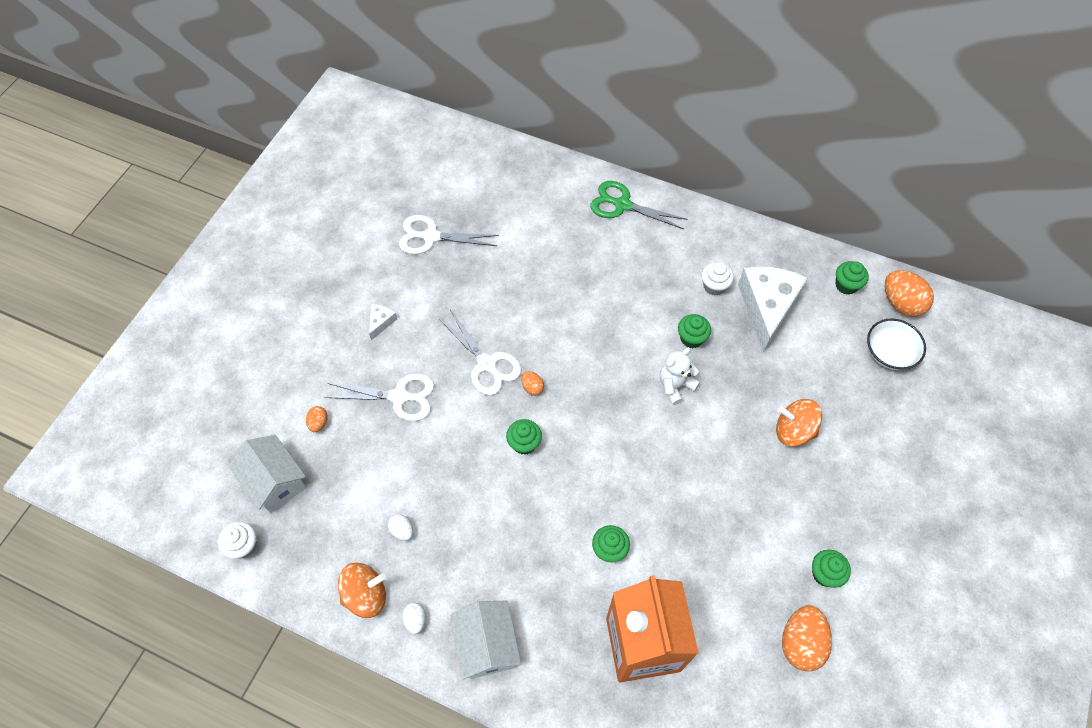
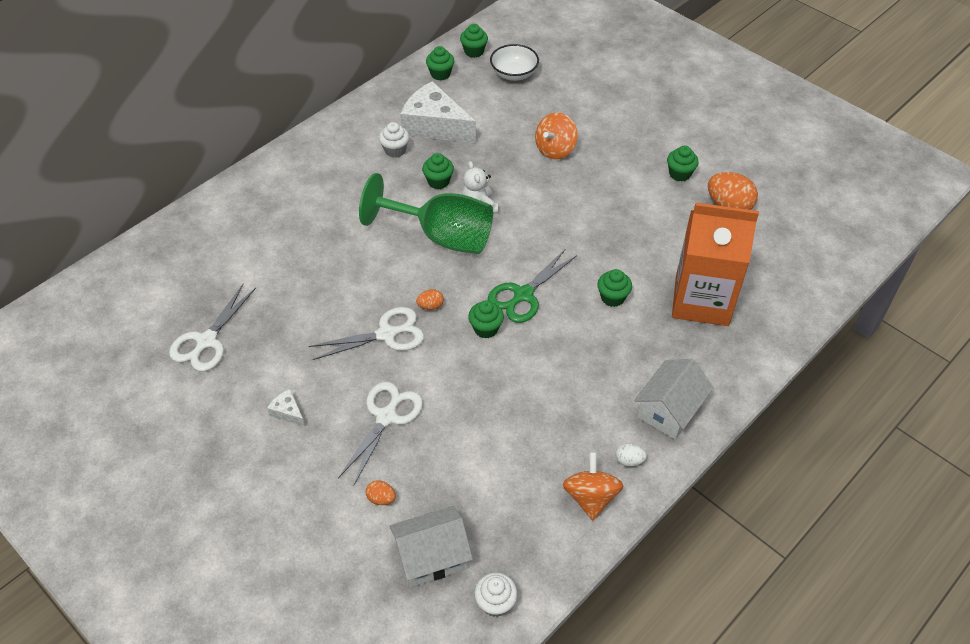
camera: 70 degrees left, 10 degrees down
white egg [388,515,413,541] -> none
white house [450,601,521,680] -> white house turned 60 degrees counterclockwise [634,359,714,440]
green scissors [590,181,688,229] -> green scissors moved to [488,249,577,323]
orange egg [885,270,934,317] -> green cupcake [460,24,488,58]
none -> green goblet [359,173,493,254]

